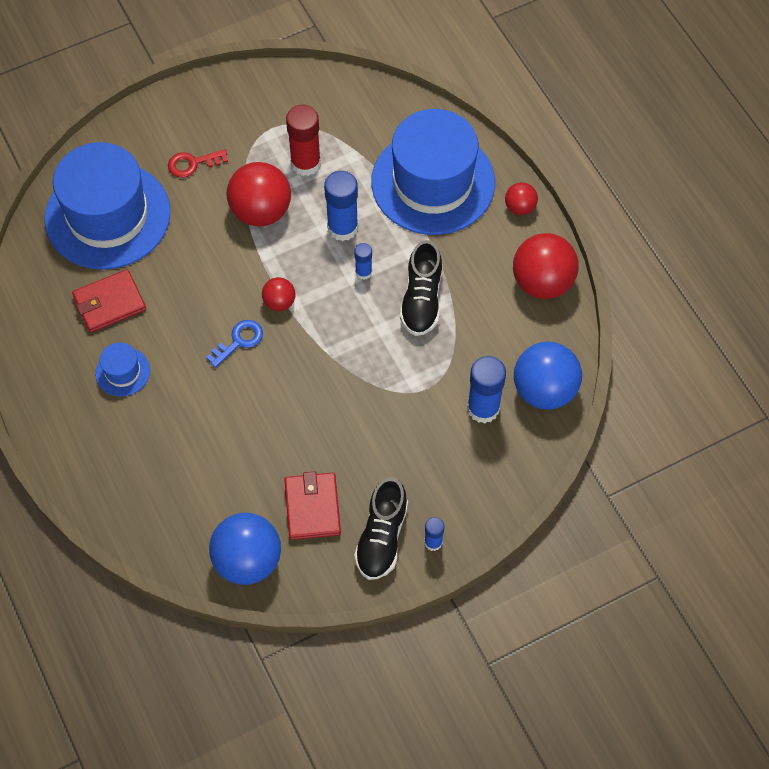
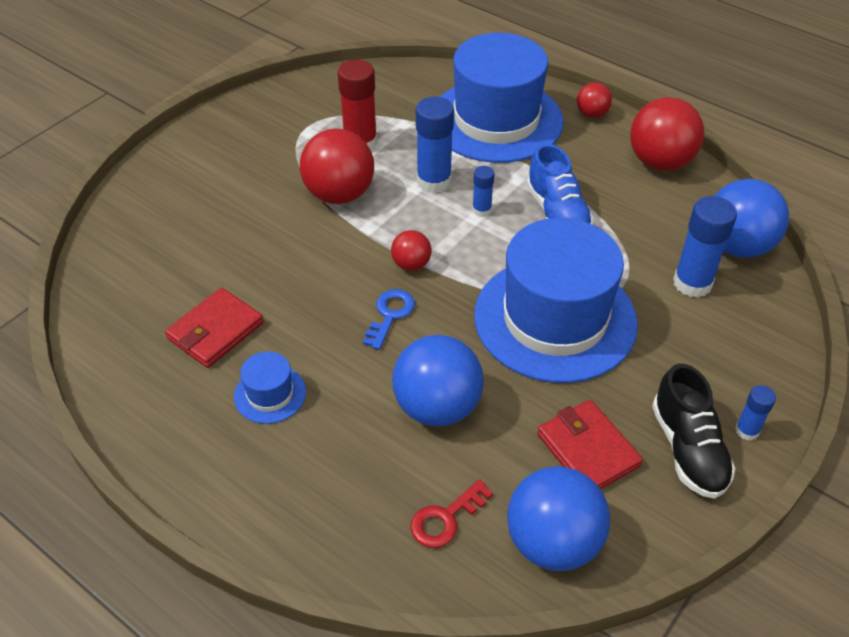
camera: 25 degrees left, 15 degrees down
blue hat [45,142,171,270] -> blue hat moved to [474,218,638,383]
red key [168,149,228,178] -> red key moved to [410,479,493,548]
black shoe [400,240,442,336] -> blue shoe [526,144,594,225]
none -> blue ball [392,335,484,426]

